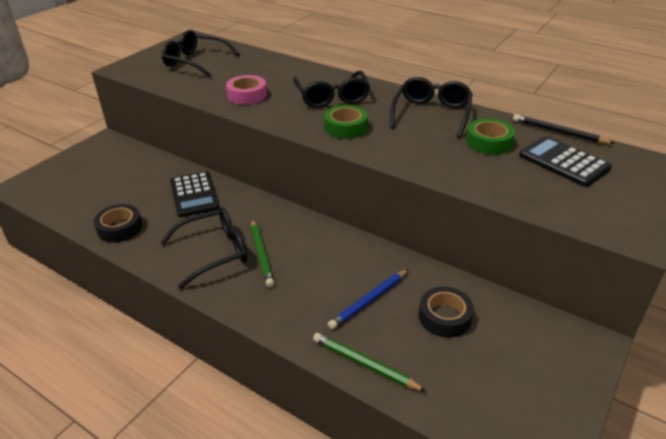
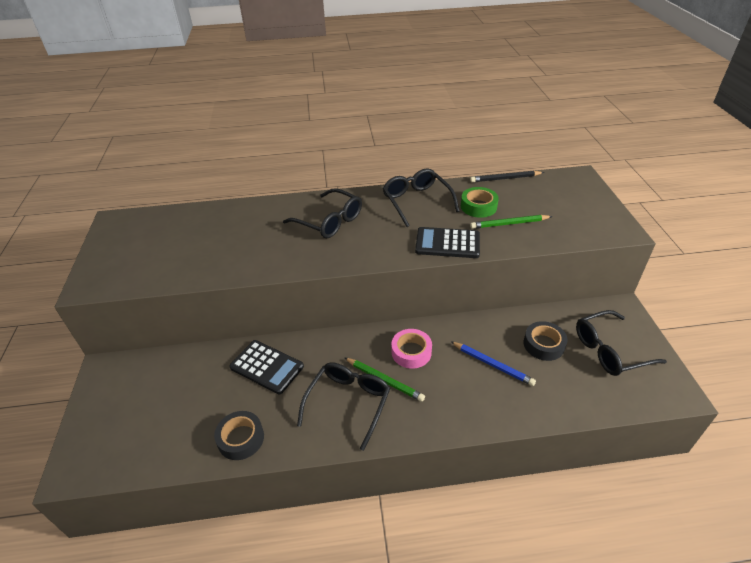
camera: 40 degrees left, 5 degrees up
black glasses [162,30,240,77] -> black glasses moved to [576,310,667,376]
pink tape [226,75,267,104] -> pink tape moved to [391,329,432,369]
green pencil [313,333,426,391] -> green pencil moved to [470,215,553,229]
green tape [324,105,368,139] -> none
blue pencil [328,269,409,330] -> blue pencil turned 60 degrees counterclockwise [451,342,536,386]
black calculator [519,136,612,187] -> black calculator moved to [415,227,480,258]

